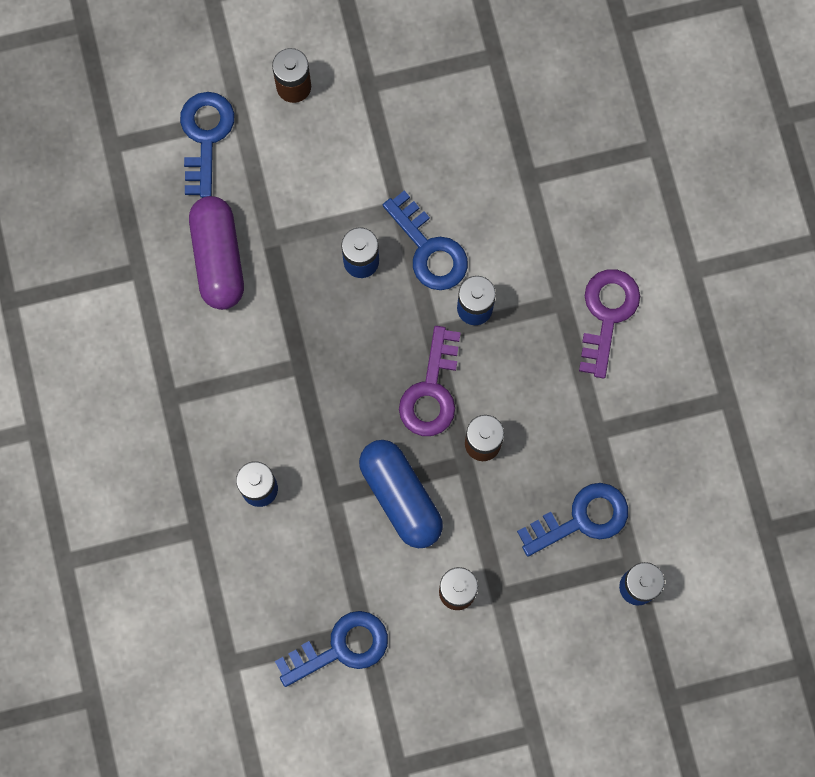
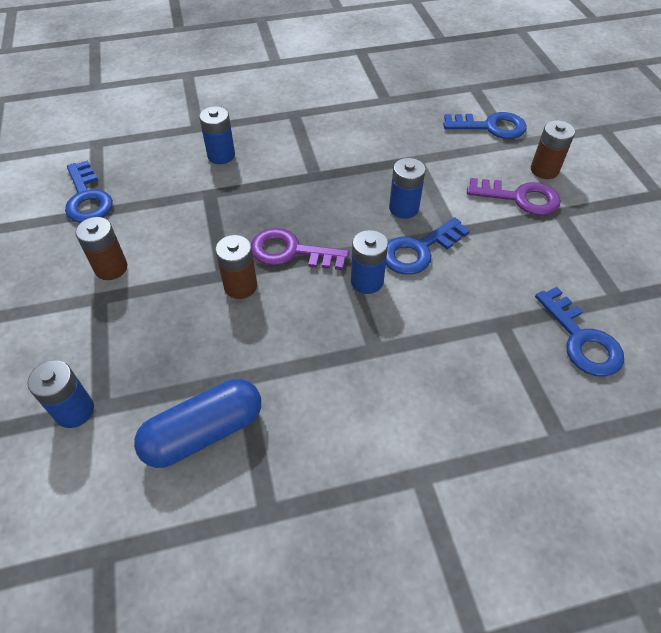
camera: 90 degrees right, 25 degrees down
purple capsule [189,196,244,310] -> none
blue capsule [359,440,443,548] -> blue capsule moved to [134,379,261,468]
blue key [517,483,628,556] -> blue key moved to [535,287,624,377]
purple key [579,269,640,378] -> purple key moved to [467,178,561,215]

